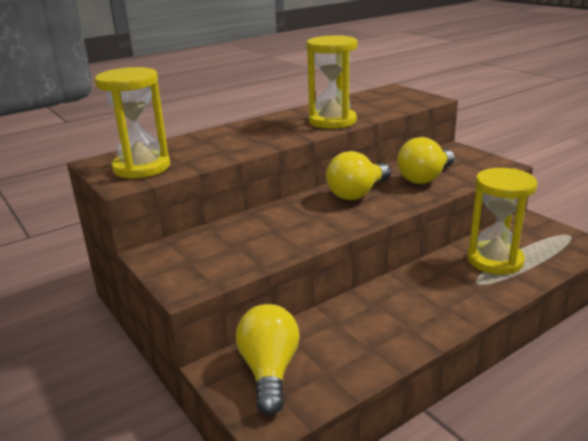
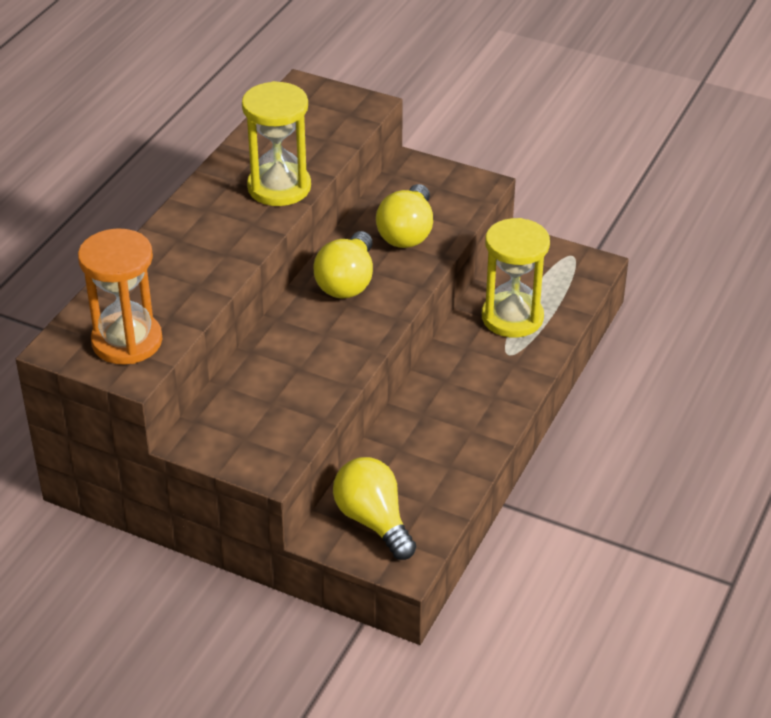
camera: 30 degrees left, 15 degrees up
yellow hourglass [94,67,170,179] -> orange hourglass [78,228,162,365]

